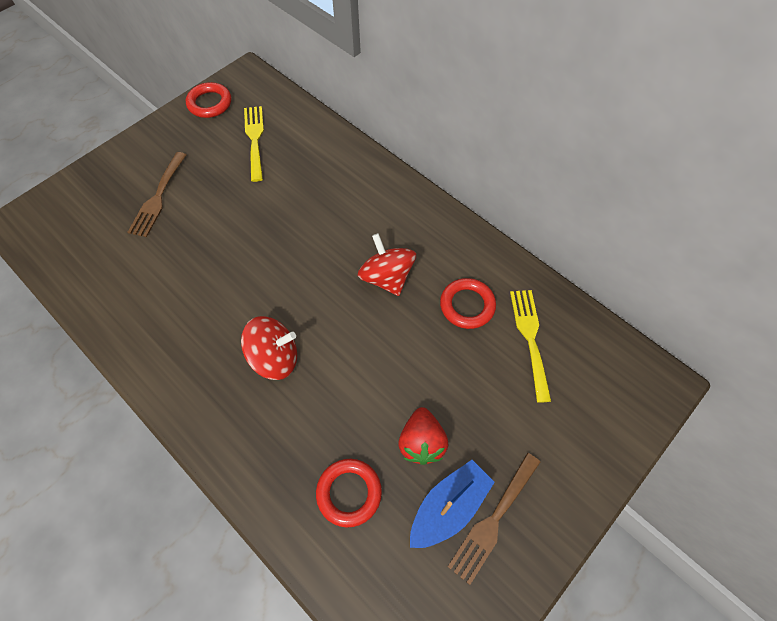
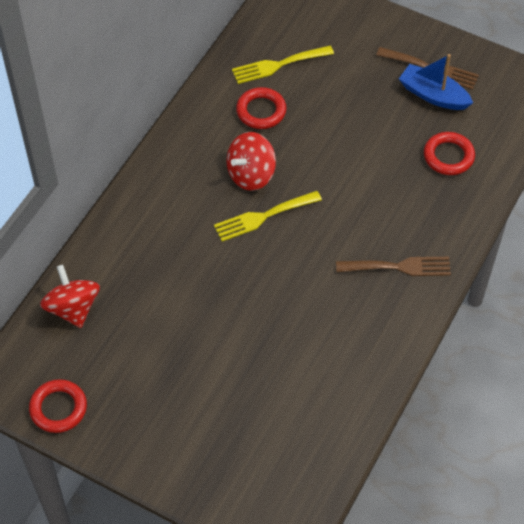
camera: 105 degrees left, 5 degrees down
brown fork [128,152,186,237] -> brown fork moved to [336,257,451,276]
red spinning top [241,316,297,380] -> red spinning top moved to [40,265,100,328]
yellow fork [244,106,264,182] -> yellow fork moved to [214,191,322,242]
red strawberry [398,407,448,465] -> none

